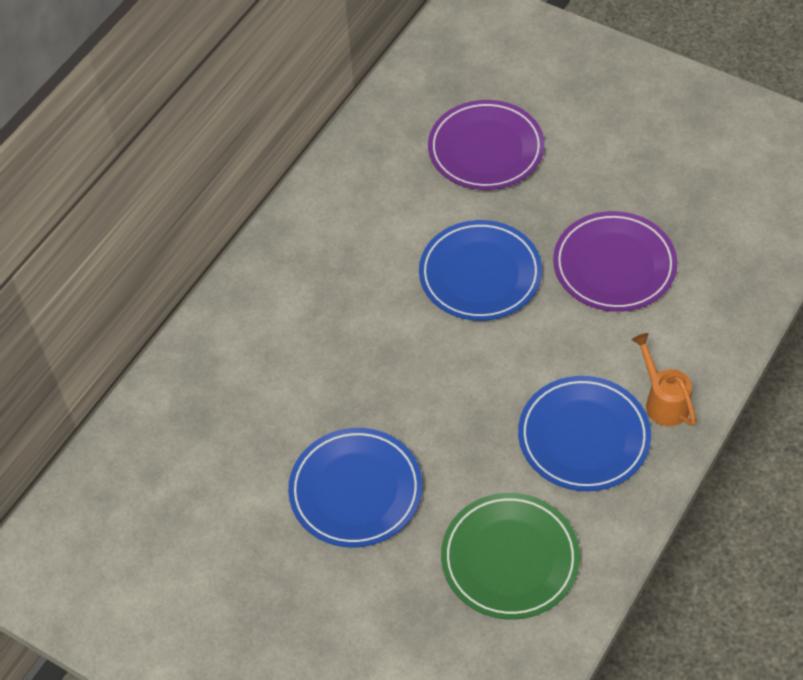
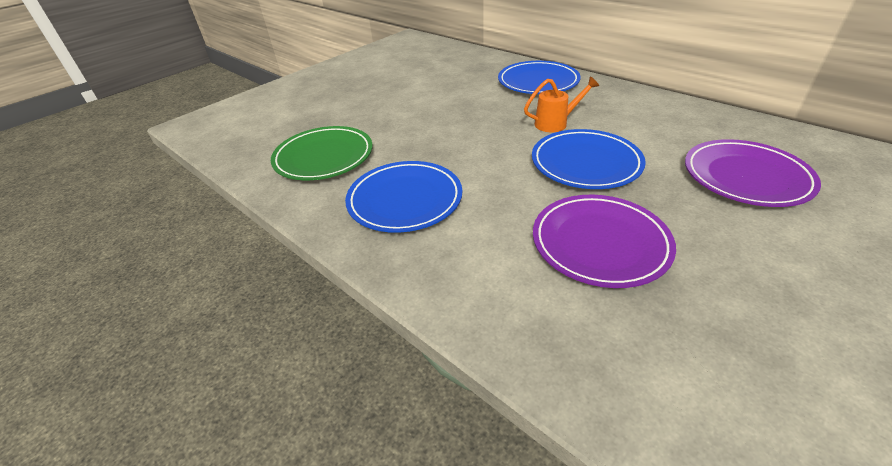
camera: 100 degrees right, 15 degrees down
blue plate [288,428,422,547] -> blue plate moved to [498,61,581,94]
orange watering can [632,333,696,427] -> orange watering can moved to [524,76,599,132]

